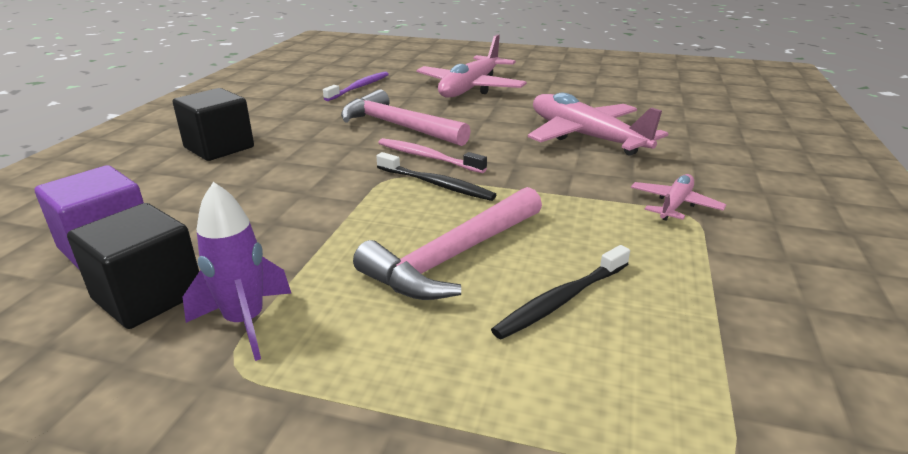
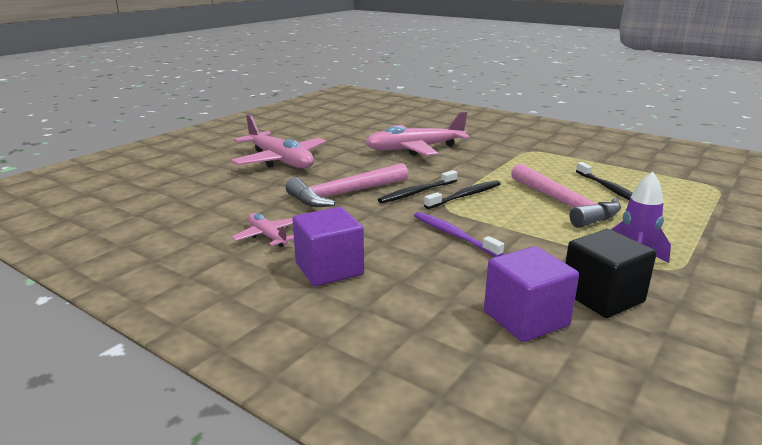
camera: 70 degrees left, 5 degrees down
black cube [173,88,254,161] -> purple cube [293,207,364,286]
purple toothbrush [323,72,389,101] -> purple toothbrush moved to [414,212,504,257]
pink toothbrush [378,138,487,173] -> black toothbrush [378,170,457,203]
pink plane [631,174,726,221] -> pink plane moved to [231,213,294,247]

